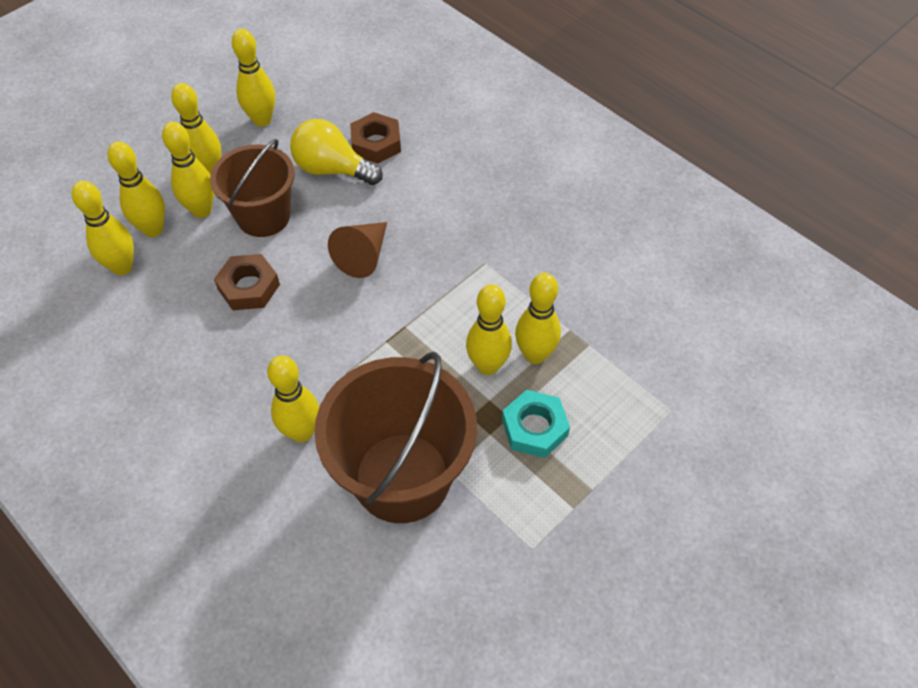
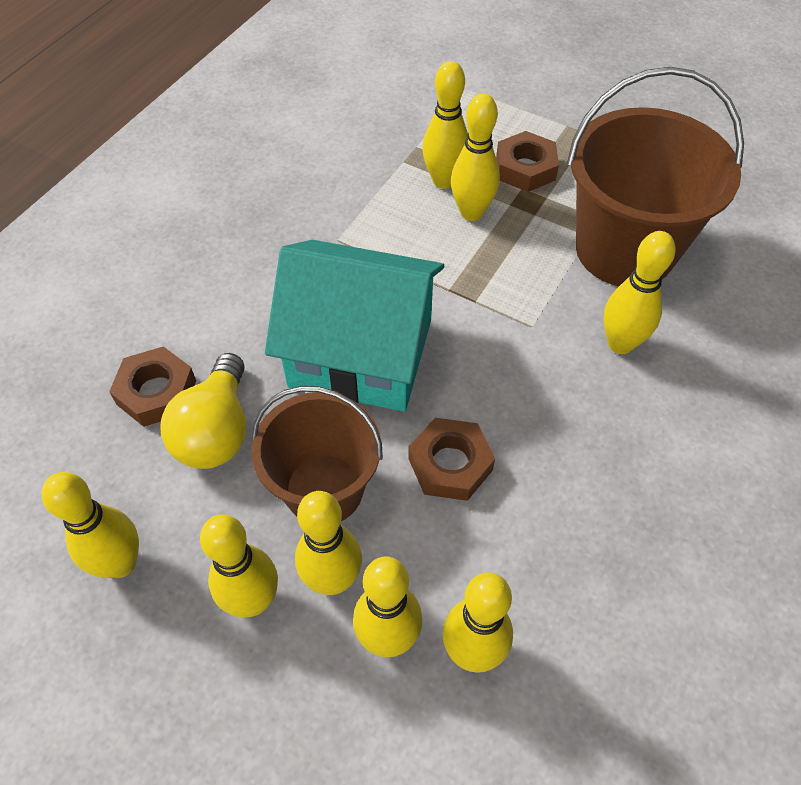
camera: 105 degrees left, 0 degrees up
brown cone [328,222,387,278] -> turquoise house [265,240,444,412]
turquoise nut [502,390,570,458] -> brown nut [496,131,559,192]

